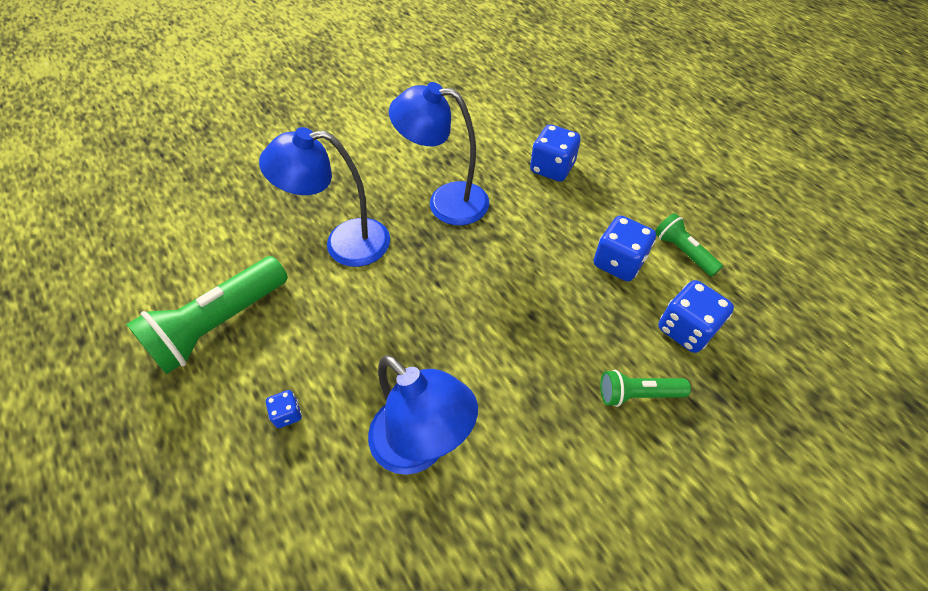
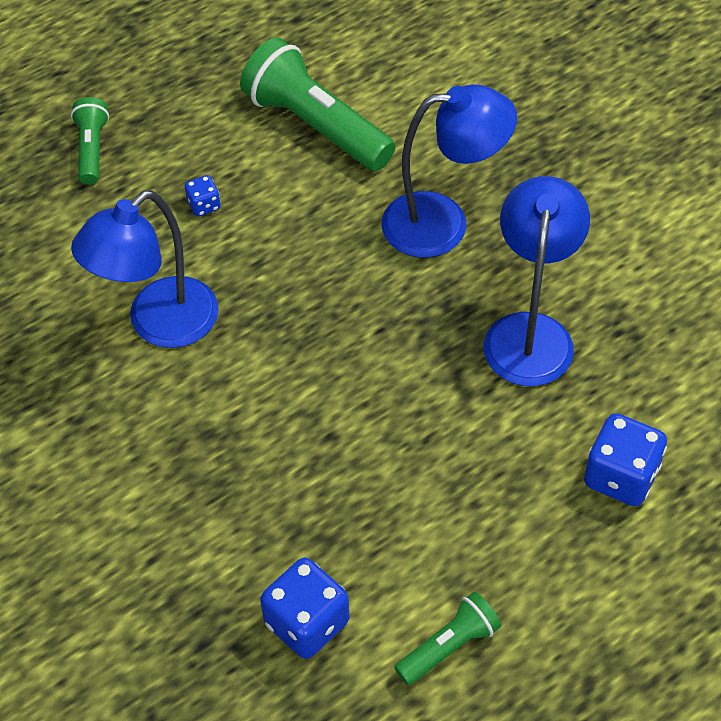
camera: 90 degrees right, 0 degrees up
blue lamp [259,127,390,267] -> blue lamp turned 90 degrees clockwise [382,84,517,258]
blue dice [593,215,656,281] -> none
green flashlight [600,370,691,407] -> green flashlight moved to [71,97,109,185]

